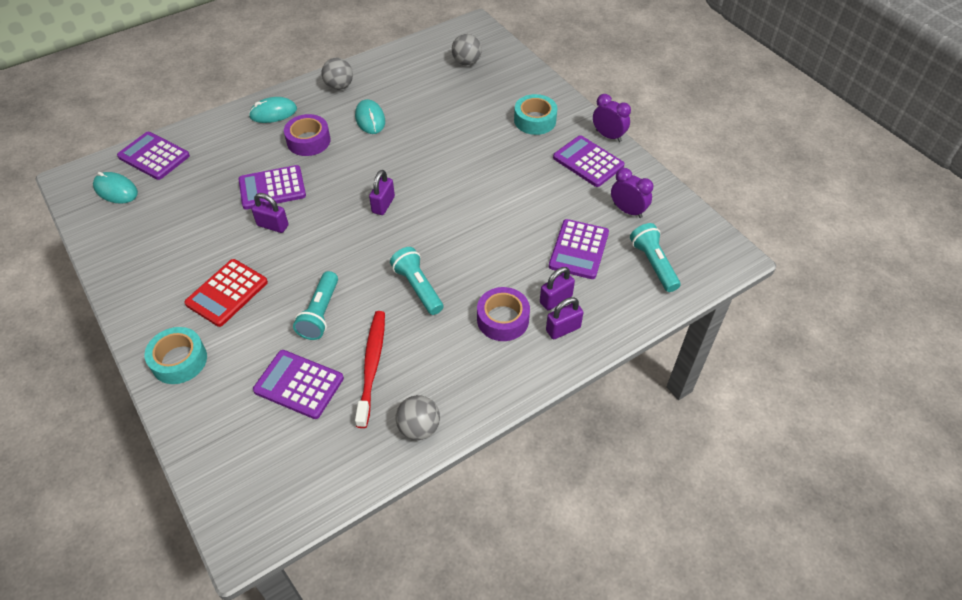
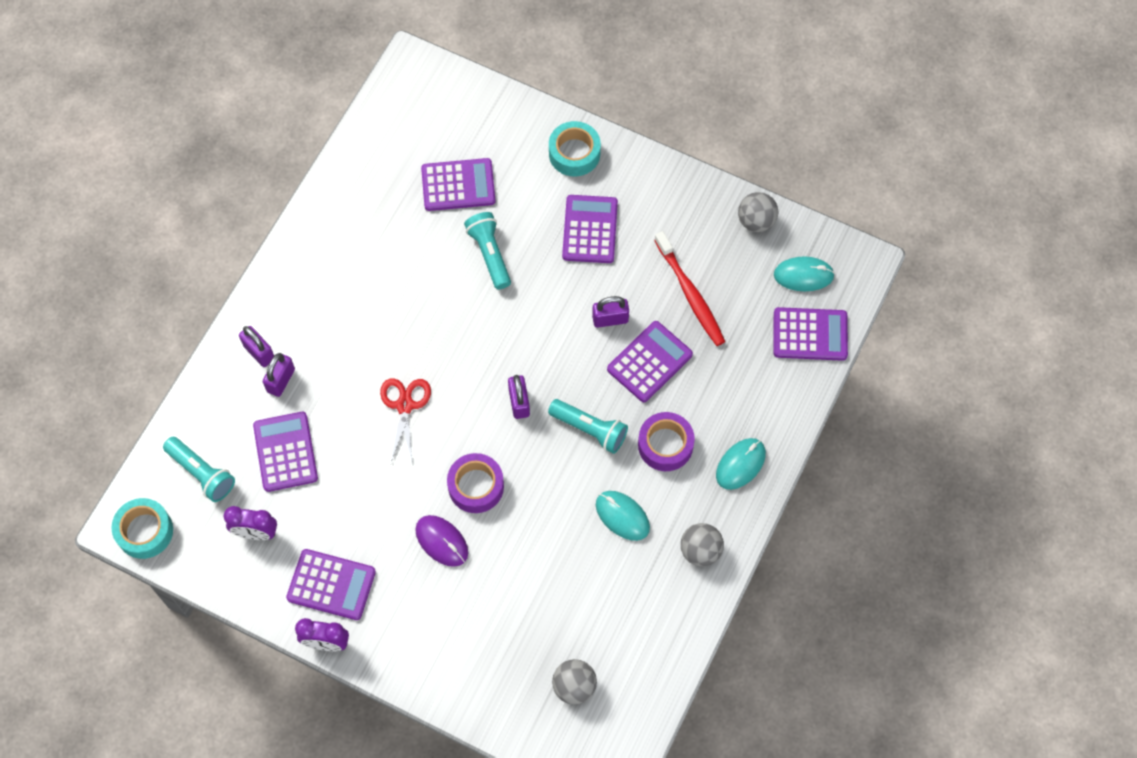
camera: 150 degrees right, 15 degrees up
red calculator [184,259,268,327] -> purple calculator [562,195,618,263]
red toothbrush [355,311,385,428] -> red toothbrush moved to [654,231,725,346]
turquoise flashlight [390,247,443,315] -> turquoise flashlight moved to [548,399,628,454]
grey ball [395,395,440,440] -> grey ball moved to [738,192,778,232]
purple tape [477,287,530,341] -> purple tape moved to [447,453,504,513]
turquoise tape [514,94,558,135] -> turquoise tape moved to [112,498,173,559]
purple padlock [546,297,584,340] -> purple padlock turned 75 degrees counterclockwise [239,326,274,367]
none -> red scissors [380,378,431,464]
none -> purple mouse [415,515,468,567]

